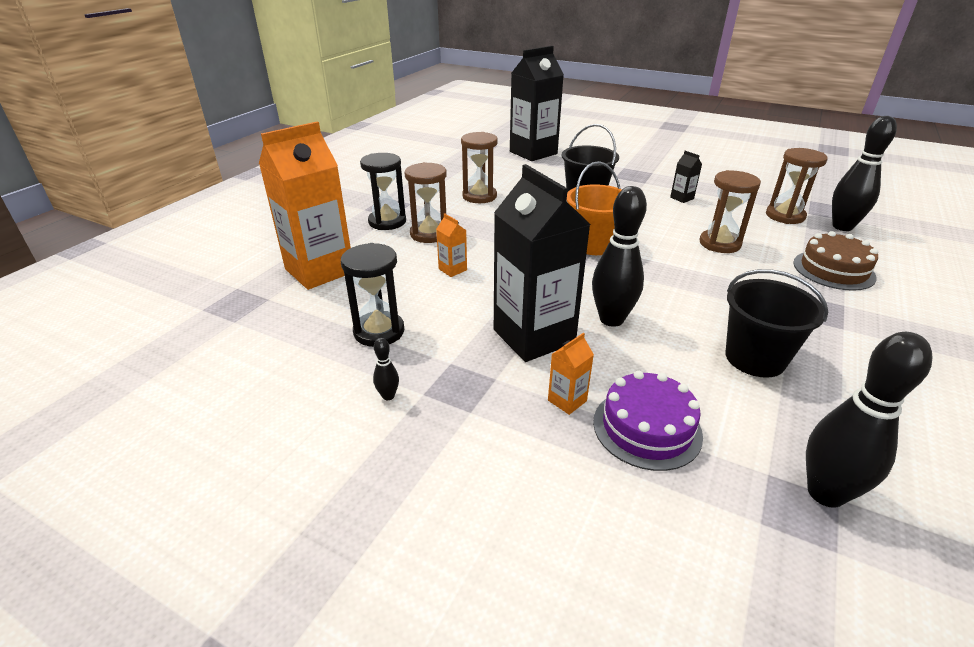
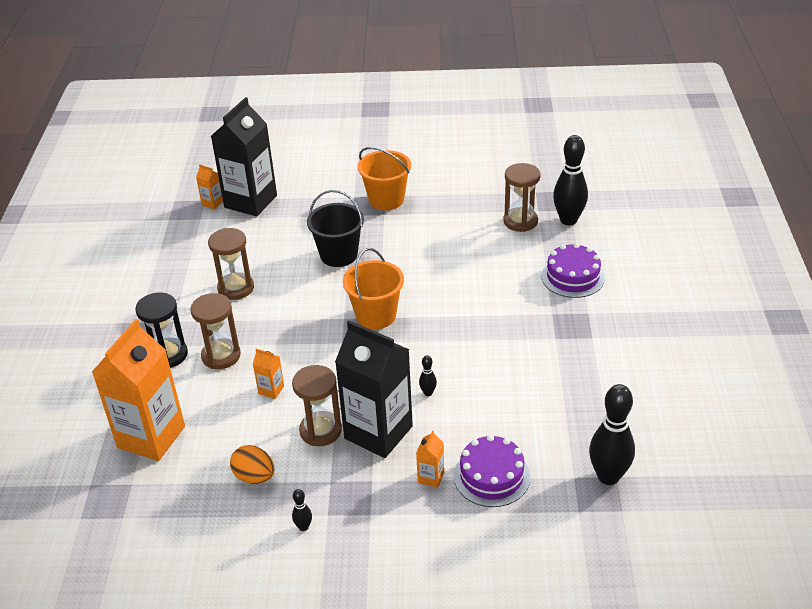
camera: 25 degrees left, 5 degrees up
black hourglass [341,243,405,347] -> orange egg [230,445,274,484]
black bowling pin [592,186,647,327] -> black bowling pin [419,355,437,396], size x0.44
black carton [670,151,702,203] -> none
brown hourglass [699,170,761,253] -> brown hourglass moved to [292,365,342,446]
black bucket [726,269,828,378] -> none
brown cake [793,231,878,291] -> purple cake [541,243,605,298]
none -> orange carton [196,164,223,209]
none -> orange bucket [358,147,411,210]

